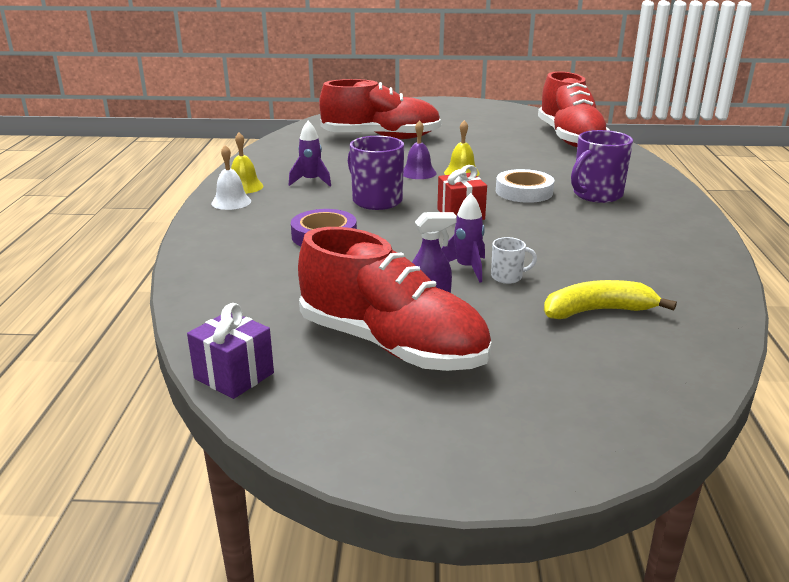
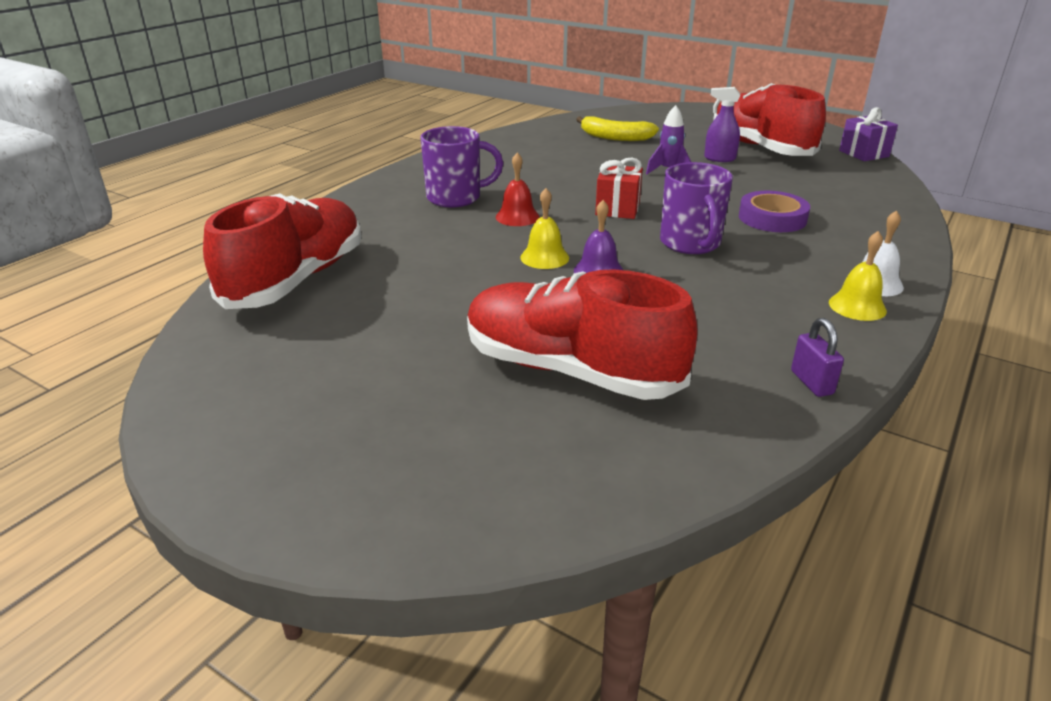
camera: 150 degrees left, 5 degrees up
purple rocket [289,121,331,186] -> none
white mug [491,237,537,284] -> none
white tape [496,169,554,203] -> red bell [496,153,540,226]
none -> purple padlock [791,318,844,397]

